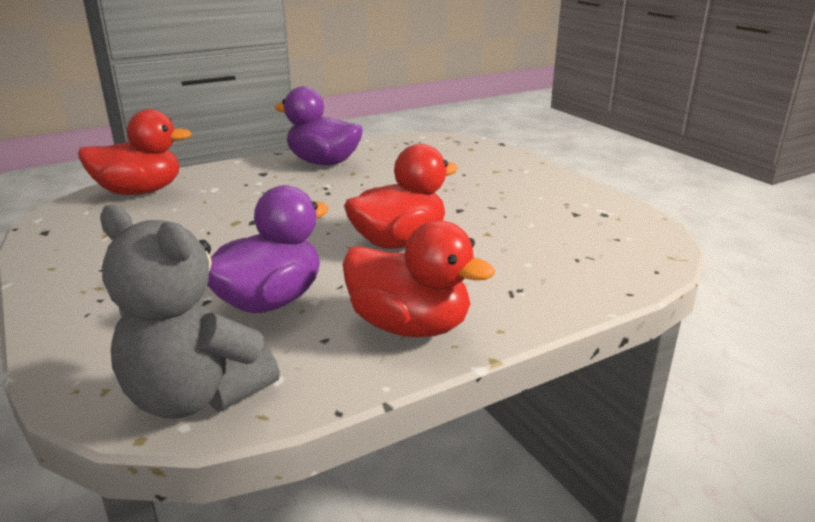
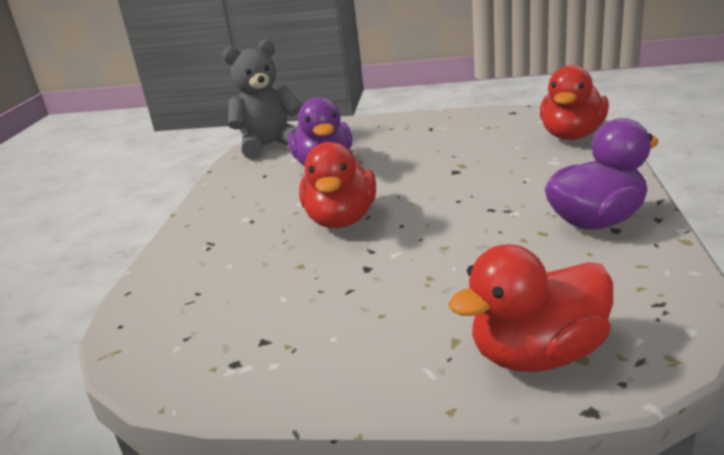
camera: 130 degrees right, 0 degrees up
red duck [342,220,495,337] -> red duck moved to [448,244,613,372]

